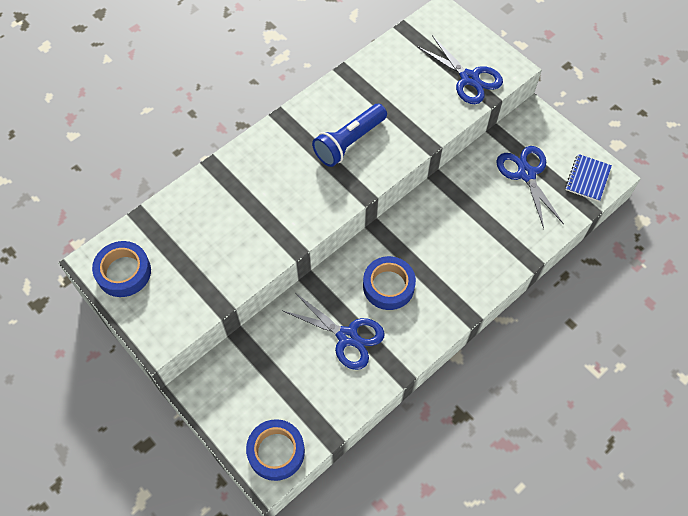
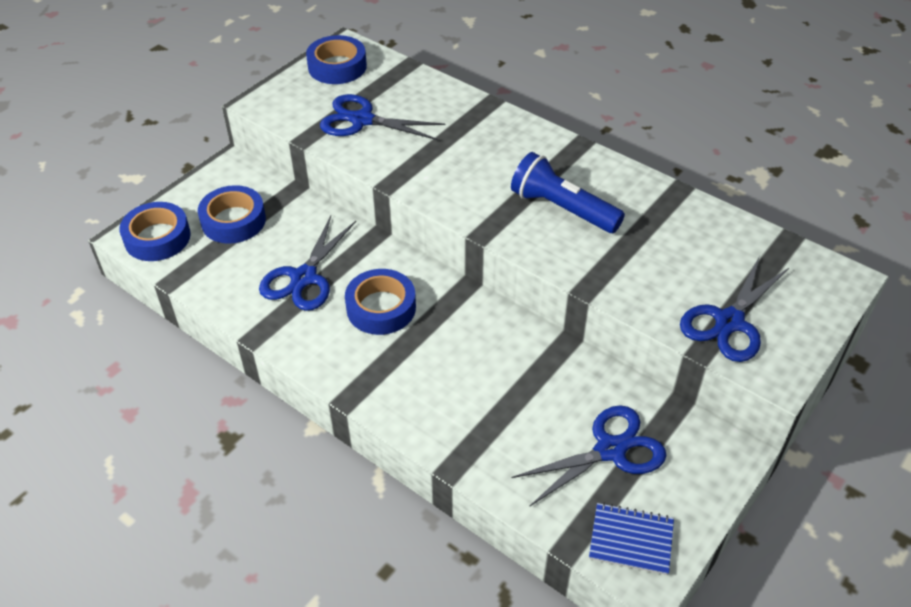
camera: 80 degrees right, 15 degrees down
none -> blue tape [198,185,266,244]
none -> blue scissors [320,94,446,140]

